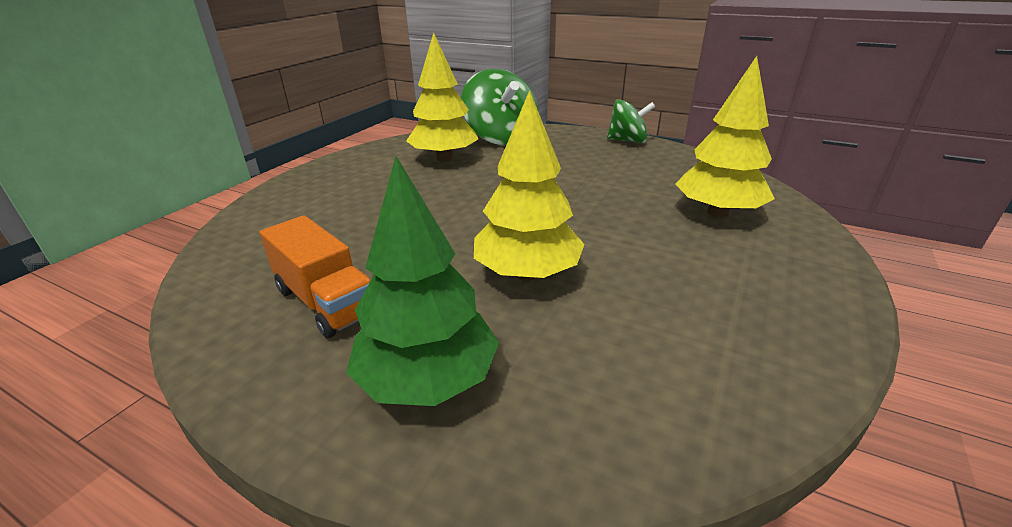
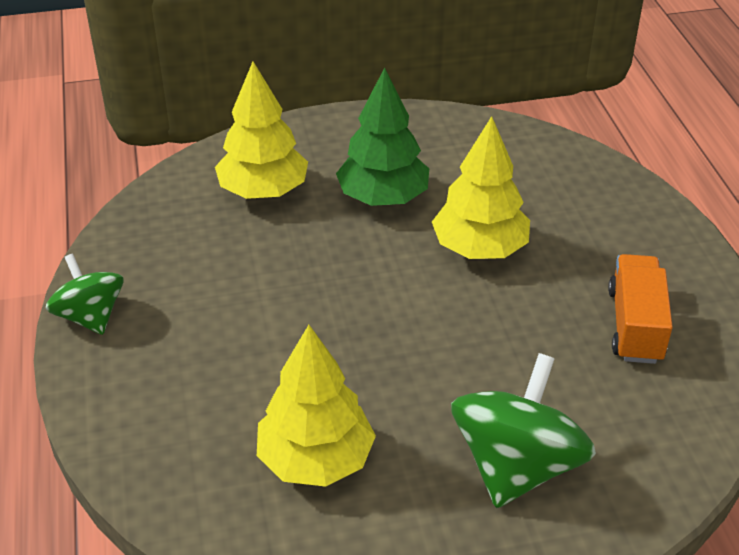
camera: 130 degrees left, 10 degrees up
green tree [346,156,499,406] -> green tree moved to [336,67,429,206]
green spinning top [461,69,538,145] -> green spinning top moved to [451,353,596,508]

